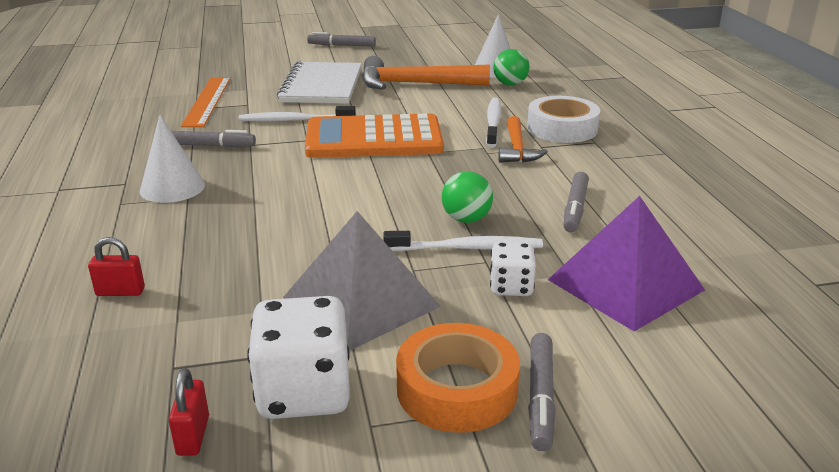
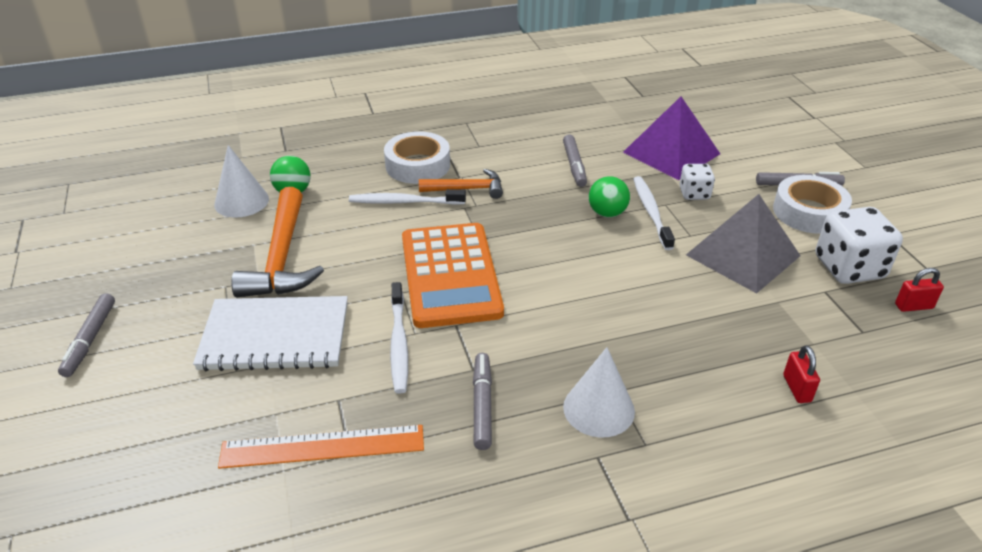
camera: 95 degrees left, 10 degrees up
orange tape [396,323,520,433] -> white tape [773,175,852,234]
grey marker [564,172,589,232] -> grey marker turned 75 degrees clockwise [563,135,587,187]

